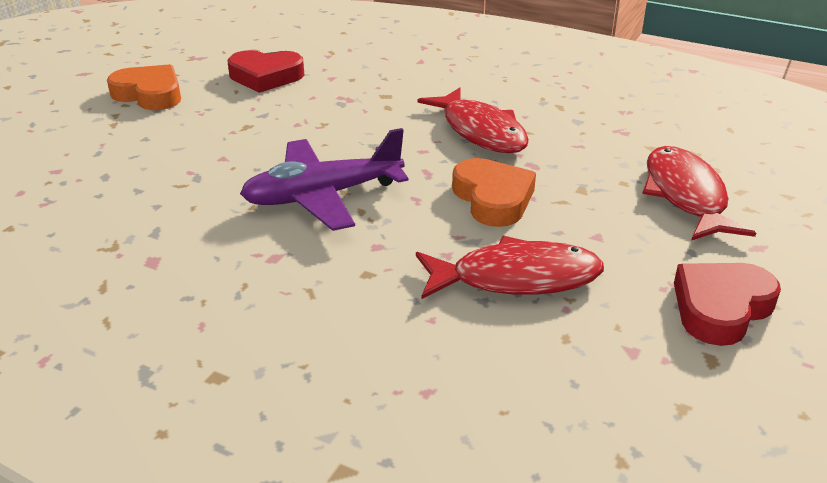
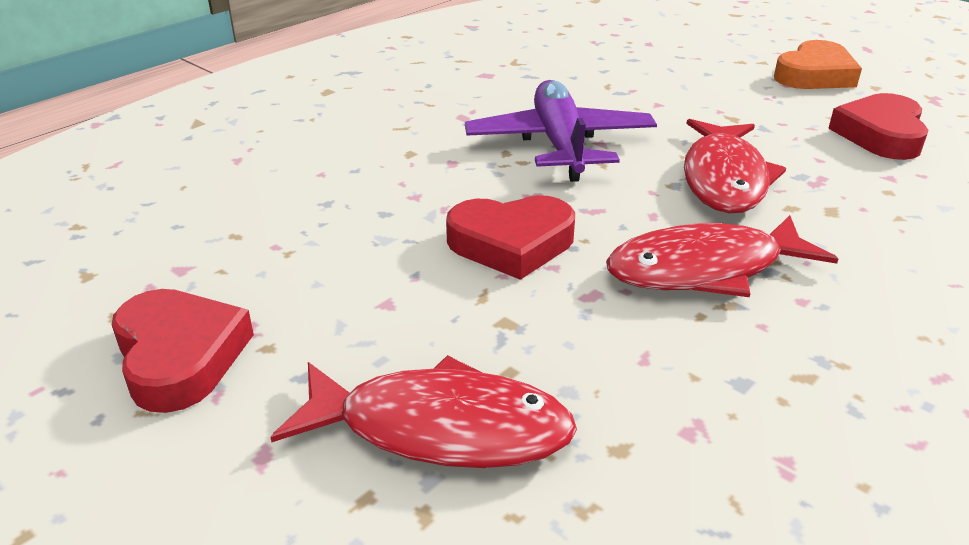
camera: 105 degrees right, 0 degrees up
red fish [416,236,604,299] -> red fish moved to [684,119,786,213]
orange heart [452,158,536,227] -> red heart [446,195,575,280]

